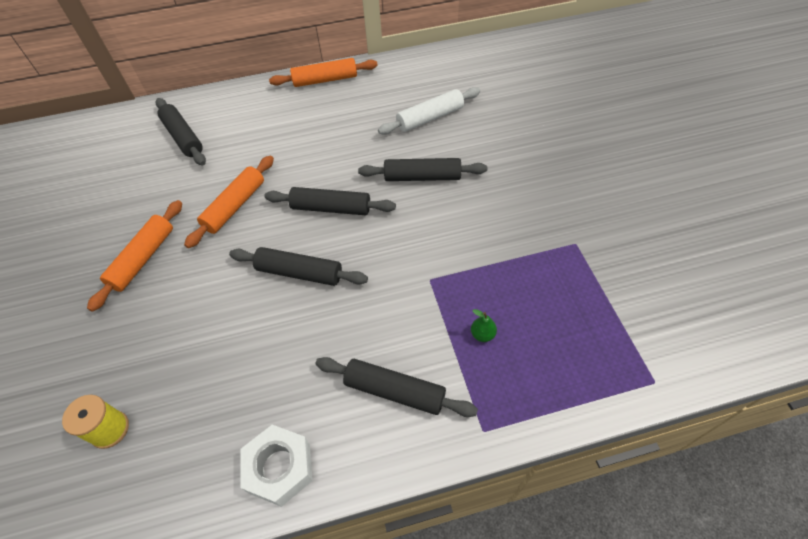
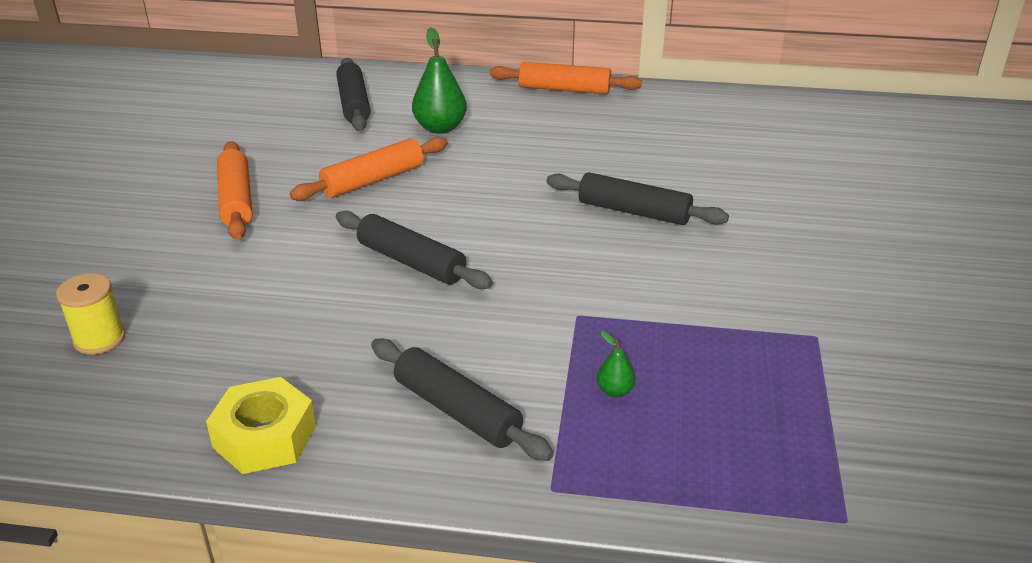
camera: 20 degrees right, 20 degrees down
orange rolling pin [87,200,182,312] -> orange rolling pin turned 60 degrees counterclockwise [217,141,253,240]
white nut [240,425,313,507] -> yellow nut [206,377,316,474]
black rolling pin [264,187,396,215] -> none
white rolling pin [378,87,480,134] -> none
none -> green pear [412,27,467,134]

